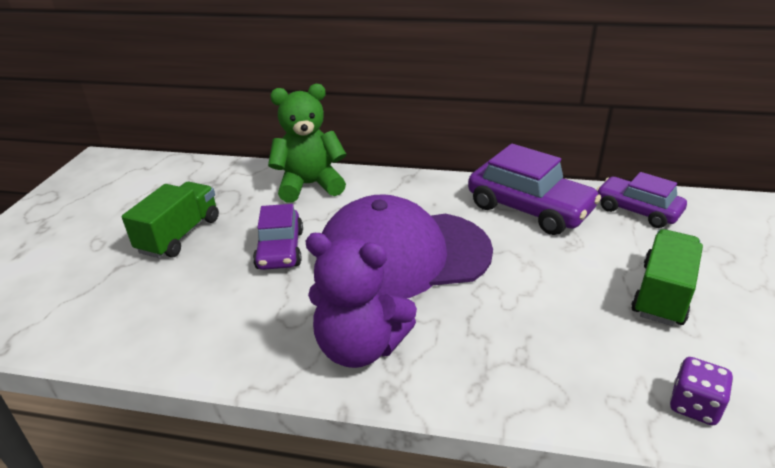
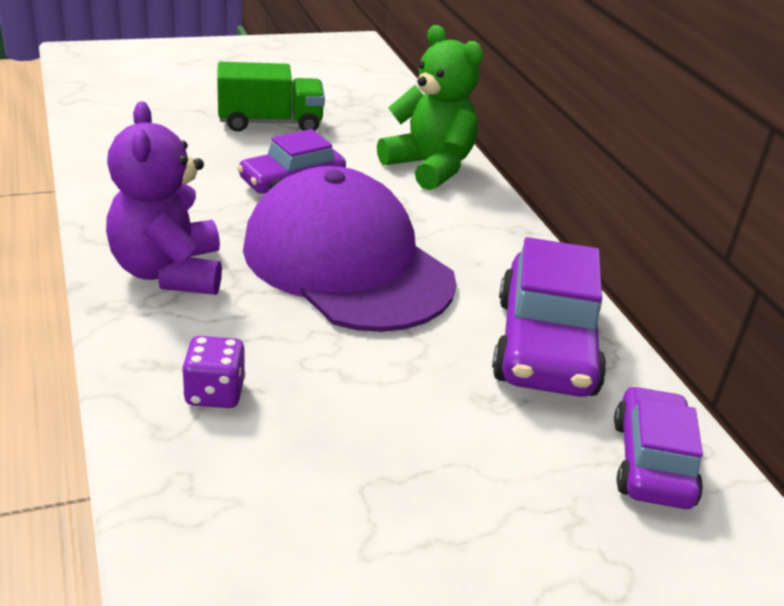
camera: 55 degrees right, 0 degrees up
green truck [631,229,703,326] -> none
purple dice [670,357,733,425] -> purple dice moved to [182,336,245,408]

